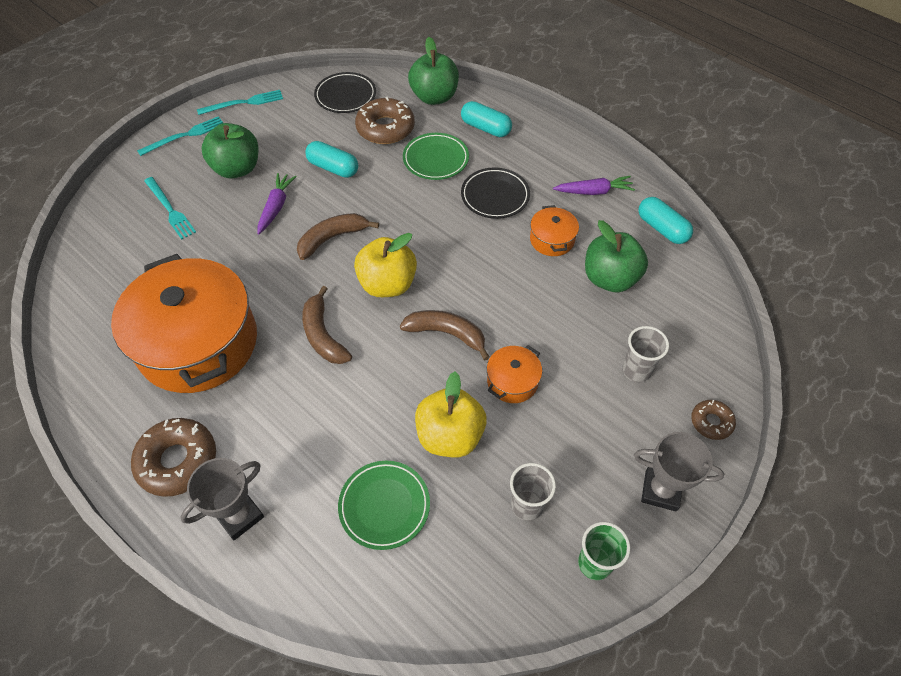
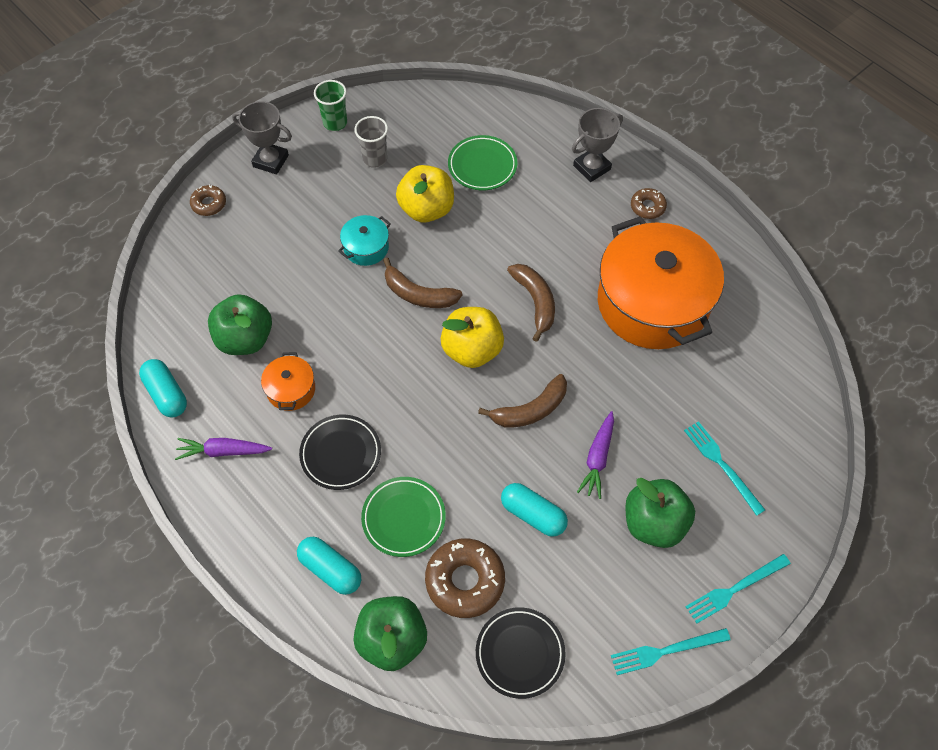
camera: 175 degrees left, 5 degrees up
brown donut [131,418,216,497] -> brown donut [631,188,667,219], size x0.55
orange pot [487,345,542,403] -> turquoise pot [338,215,391,266]
grey cup [622,326,669,383] -> none

